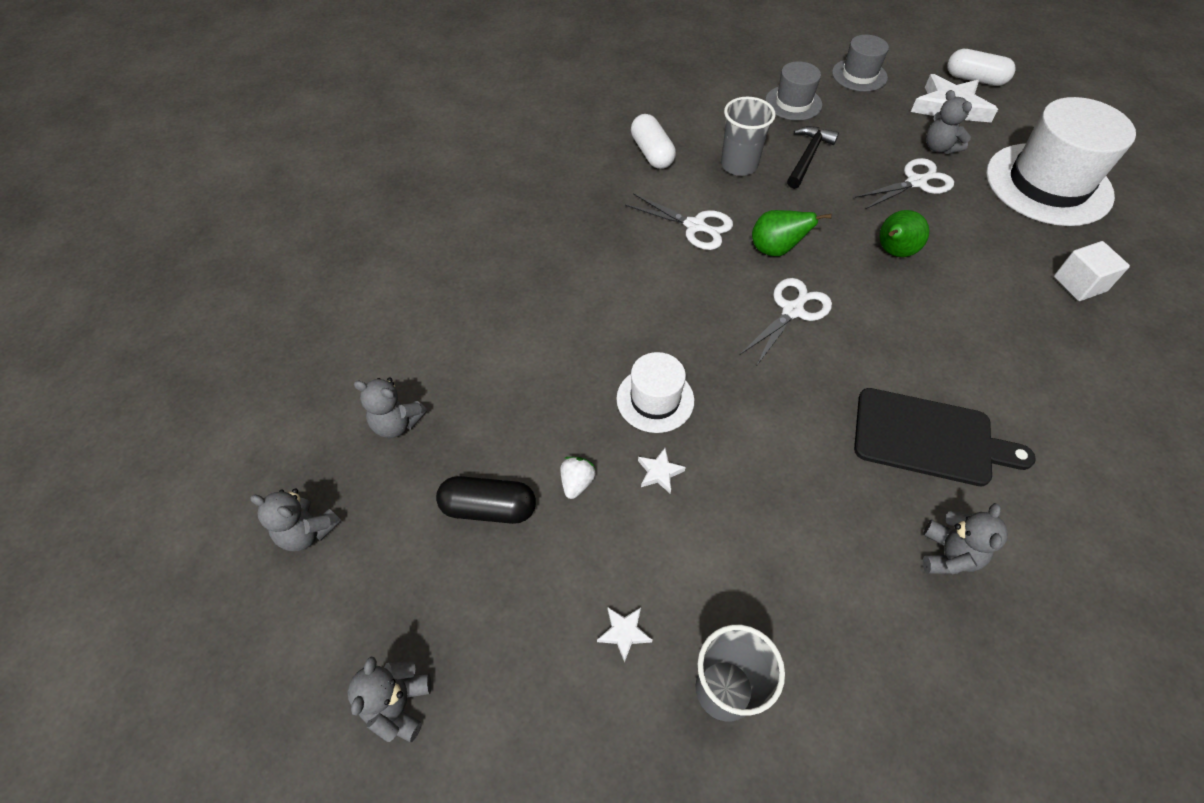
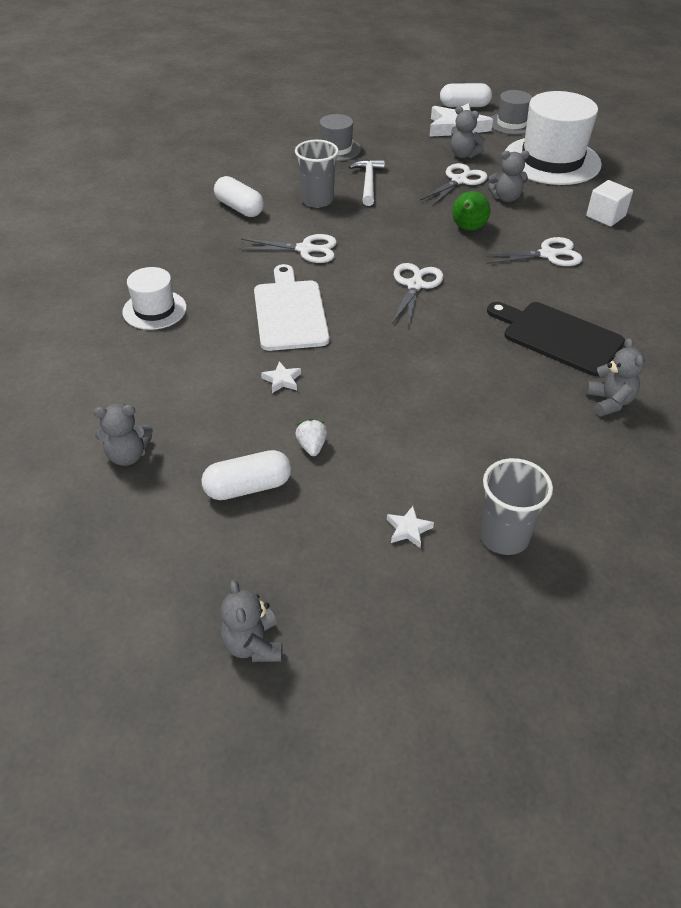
camera: 25 degrees left, 10 degrees down
grey teddy bear [250,489,341,551] -> grey teddy bear moved to [488,151,529,202]
black capsule [436,476,536,524] -> white capsule [201,450,291,500]
white hat [616,352,694,433] -> white hat moved to [122,267,187,330]
white star [638,448,686,494] -> white star moved to [261,361,301,393]
green pear [752,210,832,256] -> none
black hammer [787,126,839,189] -> white hammer [349,159,385,206]
grey hat [832,35,889,92] -> grey hat moved to [491,90,532,135]
black cutting board [854,388,1036,486] -> black cutting board turned 135 degrees counterclockwise [487,302,625,376]
none -> white cutting board [254,264,330,351]
none -> white scissors [482,237,582,266]

